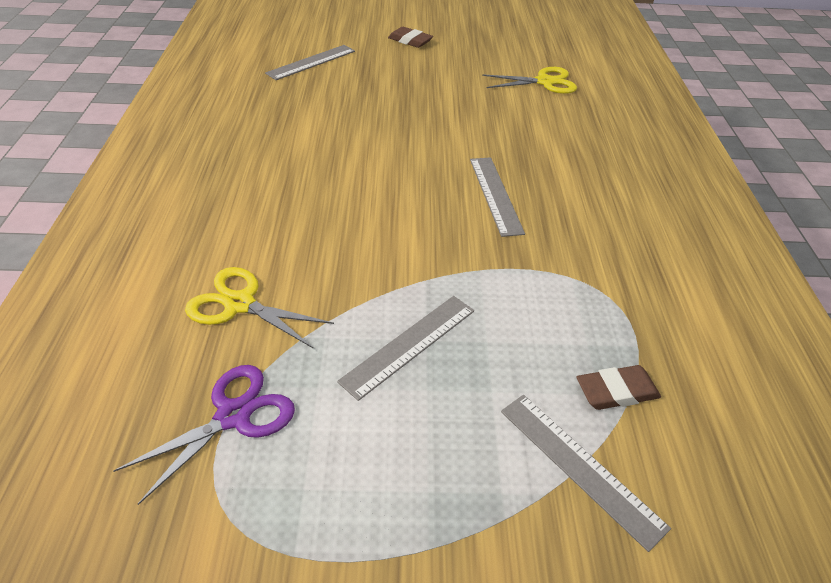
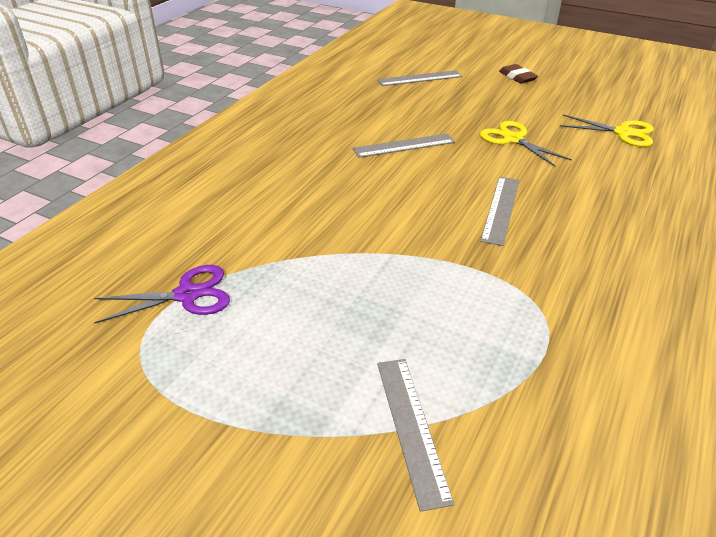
camera: 30 degrees right, 5 degrees down
yellow scissors [185,267,334,349] -> yellow scissors moved to [480,121,572,167]
grey ruler [337,296,474,401] -> grey ruler moved to [353,133,455,158]
brown eraser [576,365,661,410] -> none

